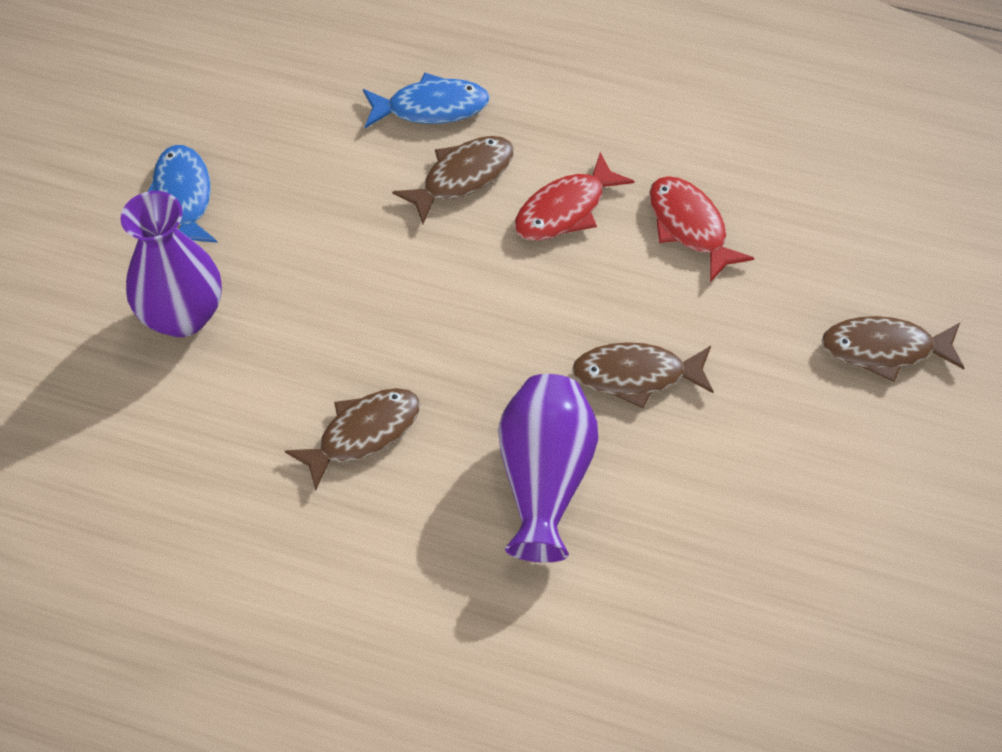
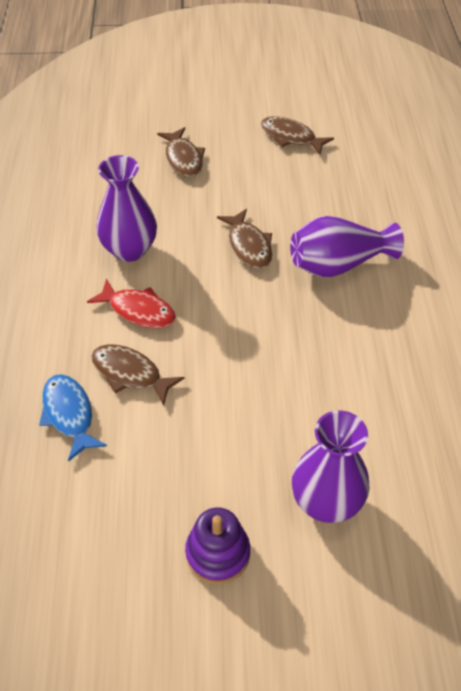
camera: 115 degrees left, 5 degrees down
blue fish [148,145,218,243] -> purple stacking toy [185,507,250,584]
brown fish [285,388,420,491] -> brown fish moved to [261,116,334,155]
red fish [649,176,754,282] -> purple vase [96,155,157,262]

